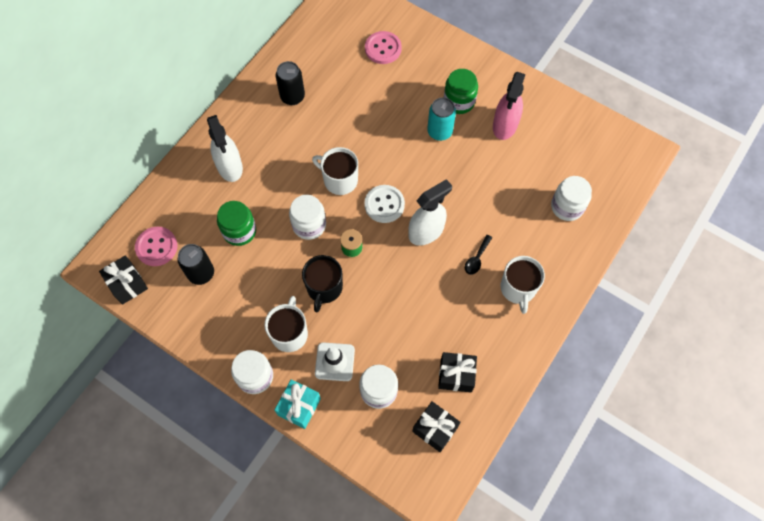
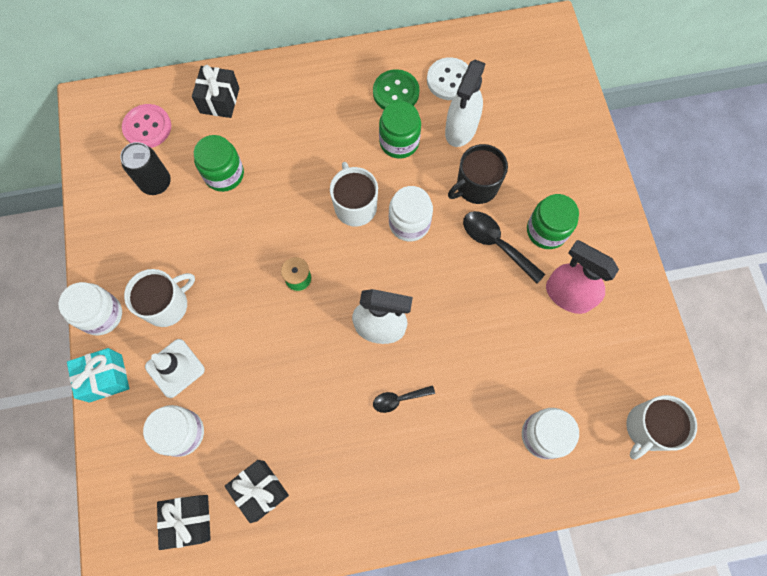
camera: 45 degrees right, 5 degrees up
black gift [99,255,148,305] -> black gift moved to [192,65,240,118]
white spray bottle [207,115,243,182] -> white spray bottle moved to [445,60,486,147]
black can [276,61,305,105] -> green button [373,69,420,110]
white jar [289,195,326,240] -> white jar moved to [389,186,433,241]
black mug [302,255,343,312] -> black mug moved to [448,144,508,204]
white button [364,185,405,223] -> white button moved to [427,57,469,100]
pink button [365,31,402,64] -> none
turquoise can [427,97,456,141] -> black spoon [463,211,545,284]
pink spray bottle [493,72,525,140] -> pink spray bottle turned 60 degrees clockwise [546,240,619,314]
white mug [501,256,545,314] -> white mug moved to [626,395,697,460]
none -> green jar [379,101,421,159]

